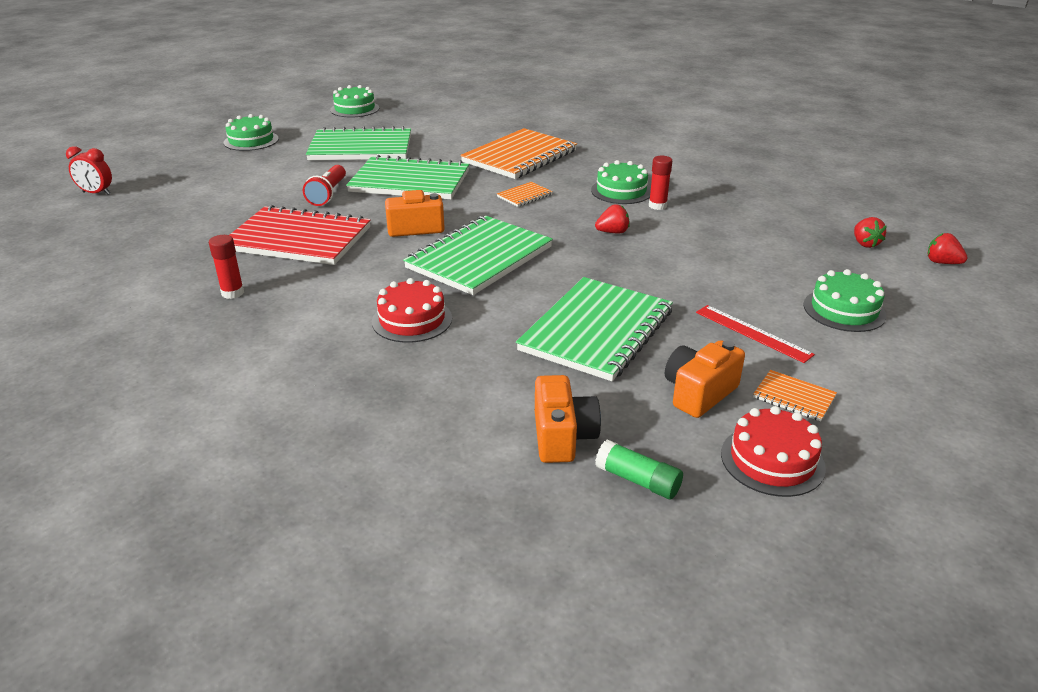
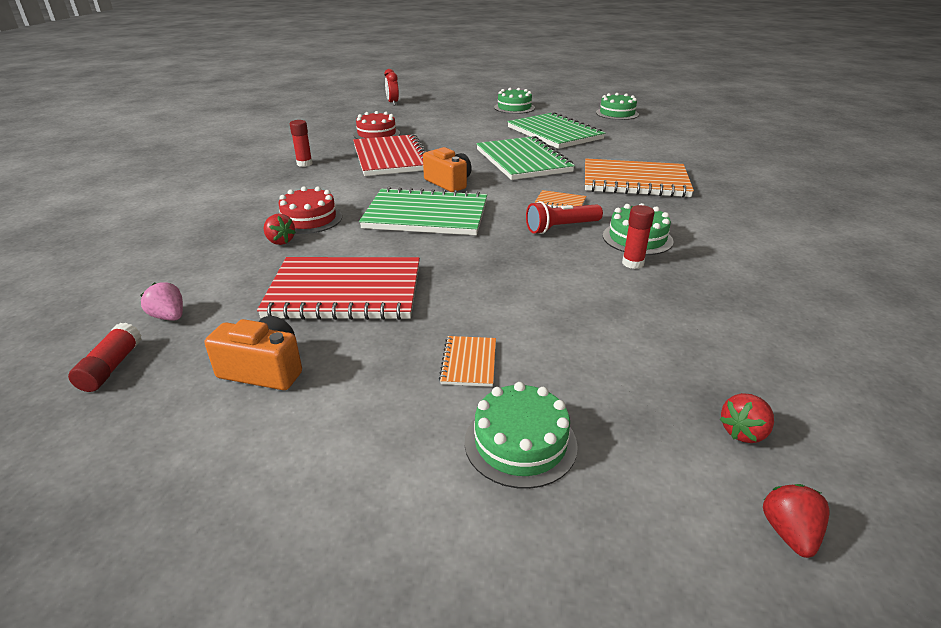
camera: 60 degrees right, 0 degrees up
red flashlight [303,165,346,206] -> red flashlight moved to [526,201,603,234]
green notebook [516,277,673,381] -> red notebook [257,257,420,320]
orange camera [535,375,601,463] -> pink strawberry [141,282,183,320]
red strawberry [595,204,630,233] -> red strawberry moved to [264,214,296,245]
green glue stick [595,440,683,499] -> red glue stick [68,323,142,392]
red ruler [696,305,815,363] -> none
red cake [721,406,826,497] -> red cake moved to [353,111,400,139]
orange notebook [753,370,837,421] -> orange notebook moved to [439,336,496,387]

